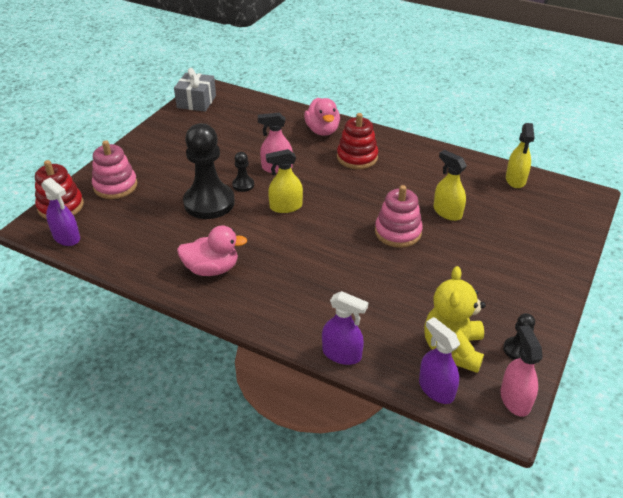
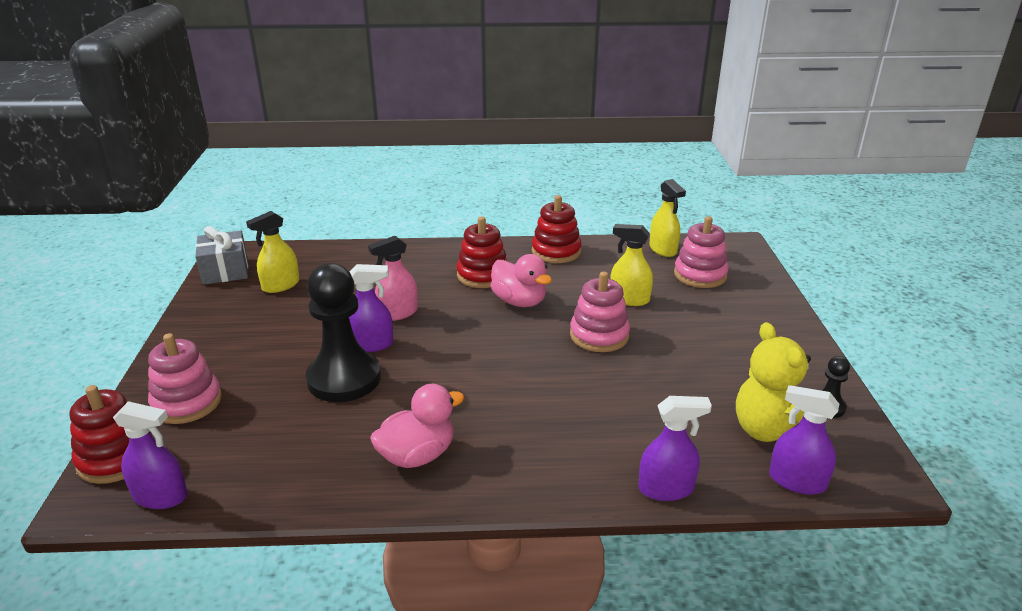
camera: 30 degrees left, 10 degrees down
black pawn [232,152,254,192] -> purple spray bottle [349,264,394,352]
yellow spray bottle [266,149,303,213] -> yellow spray bottle moved to [246,211,299,293]
pink duck [304,98,340,136] -> pink duck moved to [490,254,552,307]
pink spray bottle [500,325,543,417] -> none
none -> red stacking toy [532,195,582,263]
none -> pink stacking toy [674,216,729,288]

